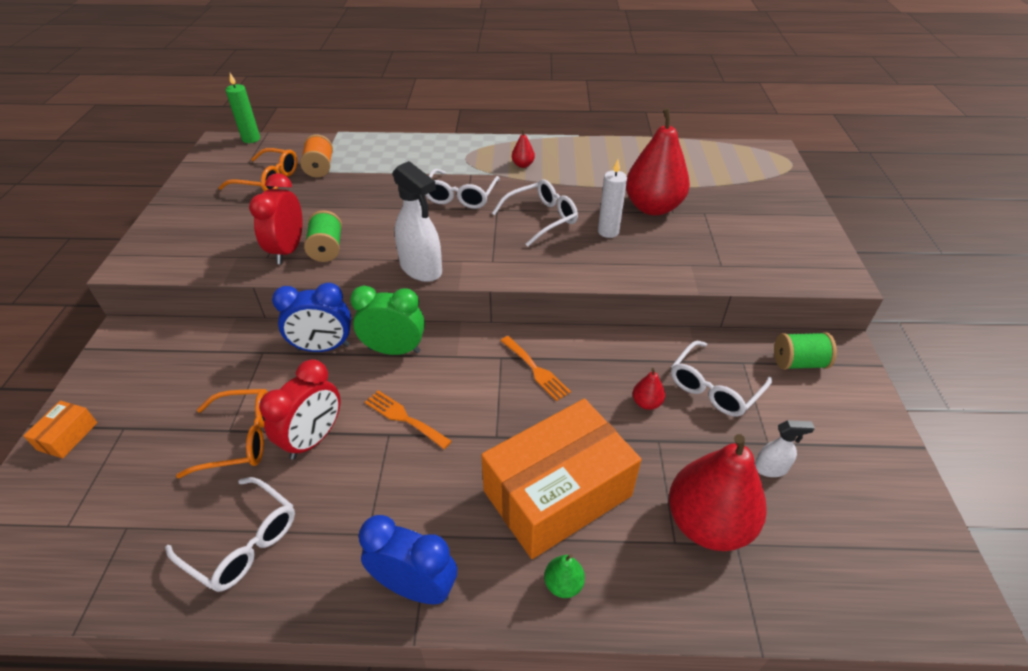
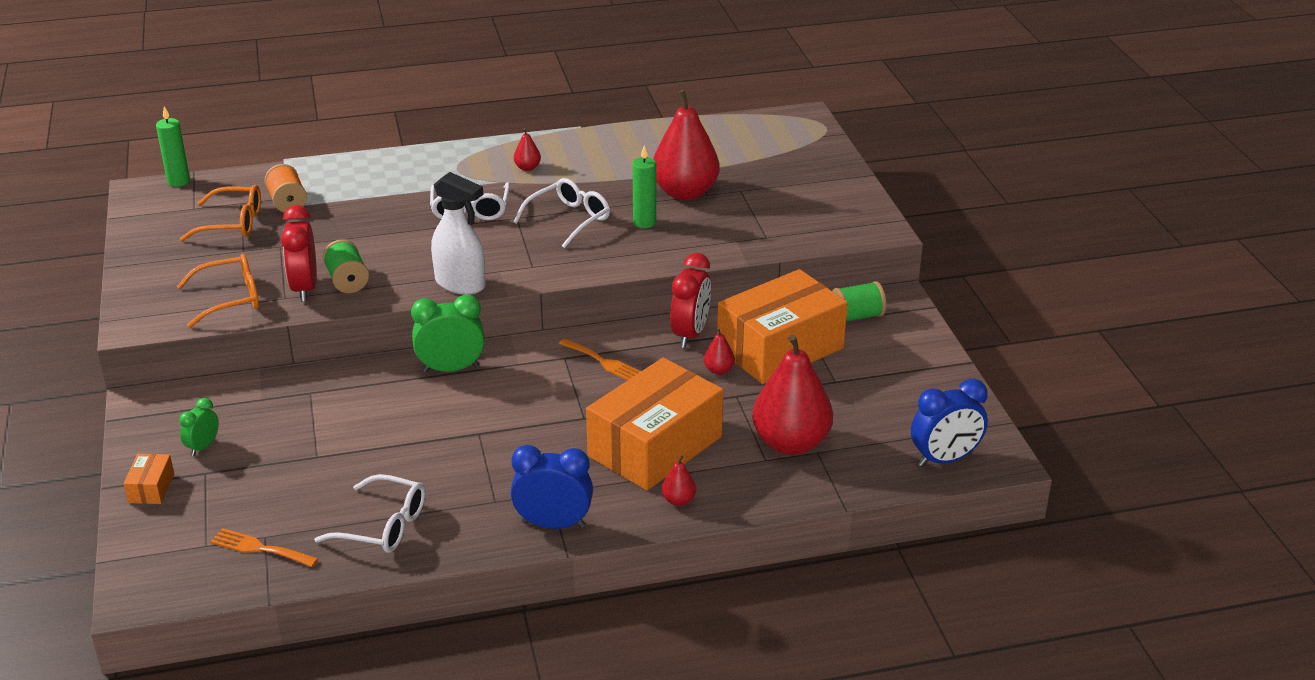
camera: 15 degrees left, 10 degrees down
orange glasses [176,389,268,478] -> orange glasses moved to [177,254,259,328]
red clock [259,359,340,460] -> red clock moved to [670,253,711,348]
blue clock [272,283,351,352] -> blue clock moved to [911,379,988,467]
orange fork [365,390,452,449] -> orange fork moved to [210,528,319,567]
green pear [544,554,585,598] -> red pear [662,456,696,506]
white candle [598,159,627,238] -> green candle [632,145,656,228]
white glasses [671,341,772,416] -> orange box [717,269,847,384]
white spray bottle [755,420,815,477] -> none
none -> green clock [179,398,219,456]

